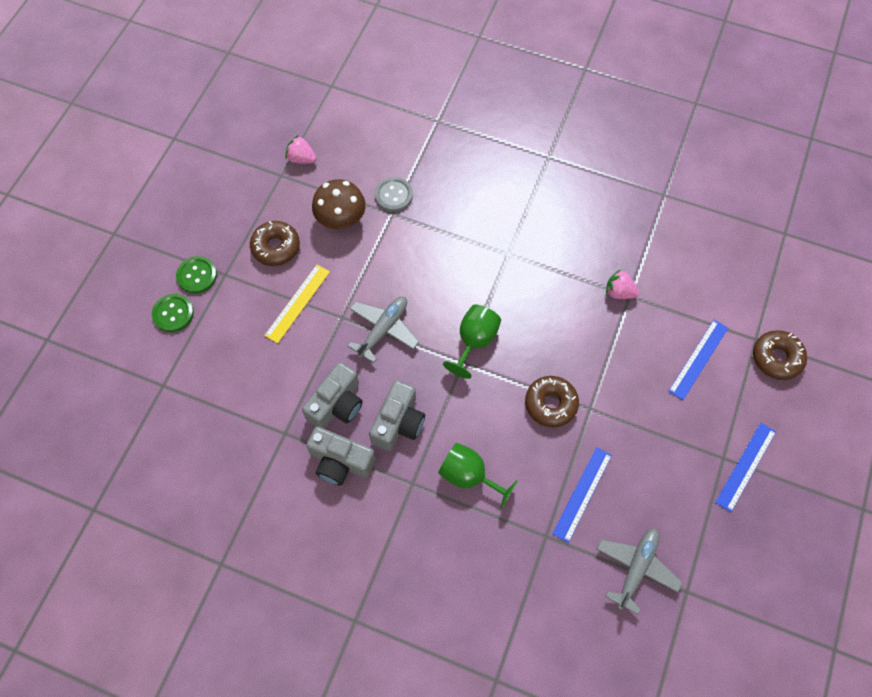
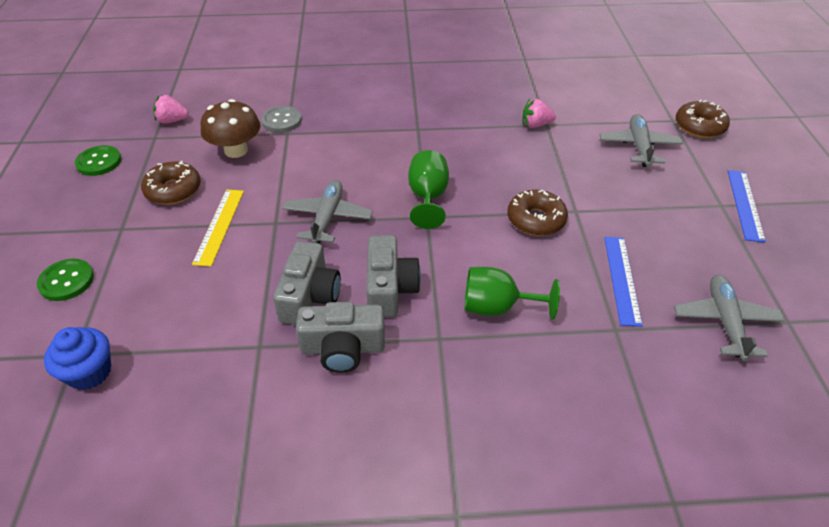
camera: 25 degrees left, 20 degrees down
green button [176,256,217,294] -> green button moved to [75,145,122,176]
blue ruler [668,320,728,400] -> grey plane [600,114,683,167]
none -> blue cupcake [44,327,111,390]

